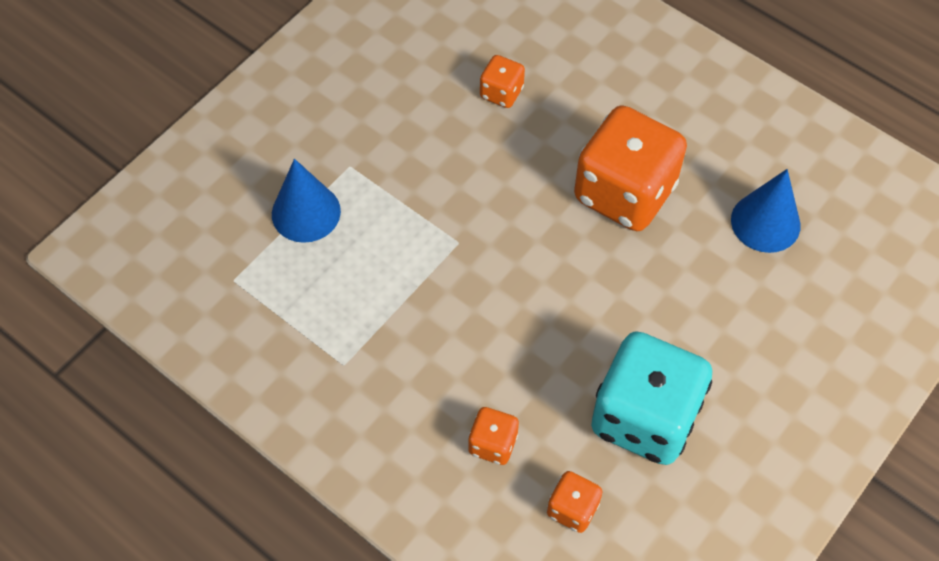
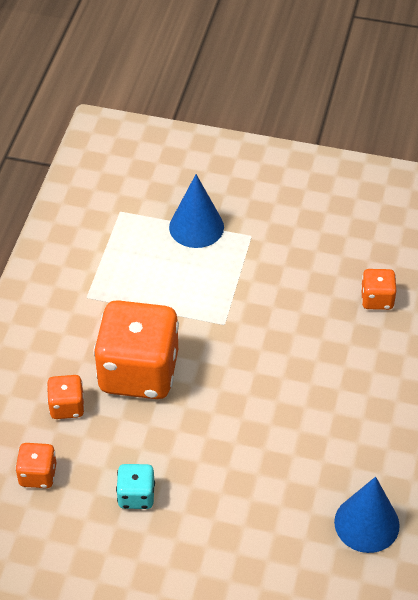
camera: 65 degrees right, 10 degrees down
orange dice [574,105,687,231] -> orange dice moved to [93,300,179,399]
turquoise dice [591,331,712,465] -> turquoise dice [116,464,155,509], size x0.45

